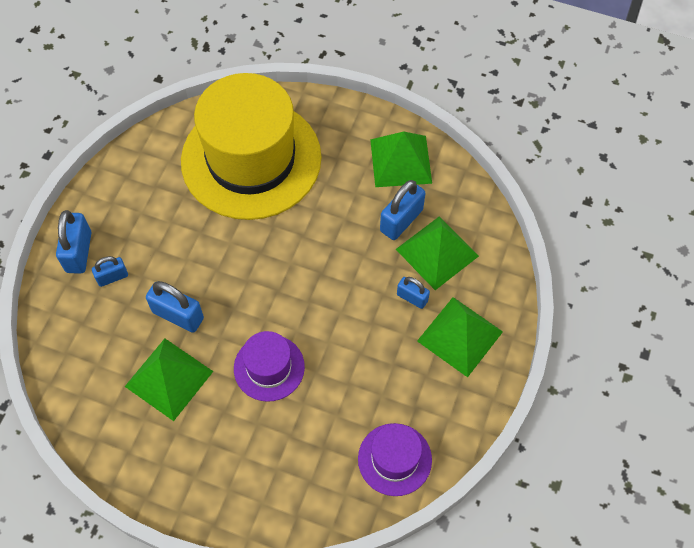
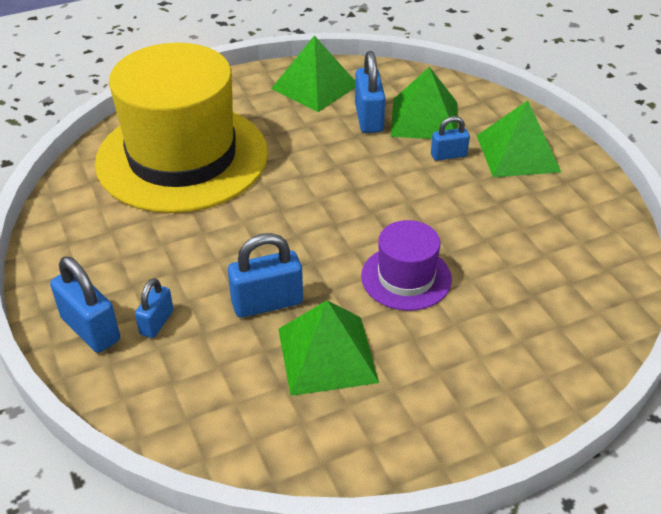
camera: 45 degrees left, 20 degrees down
purple hat [358,423,432,496] -> none

